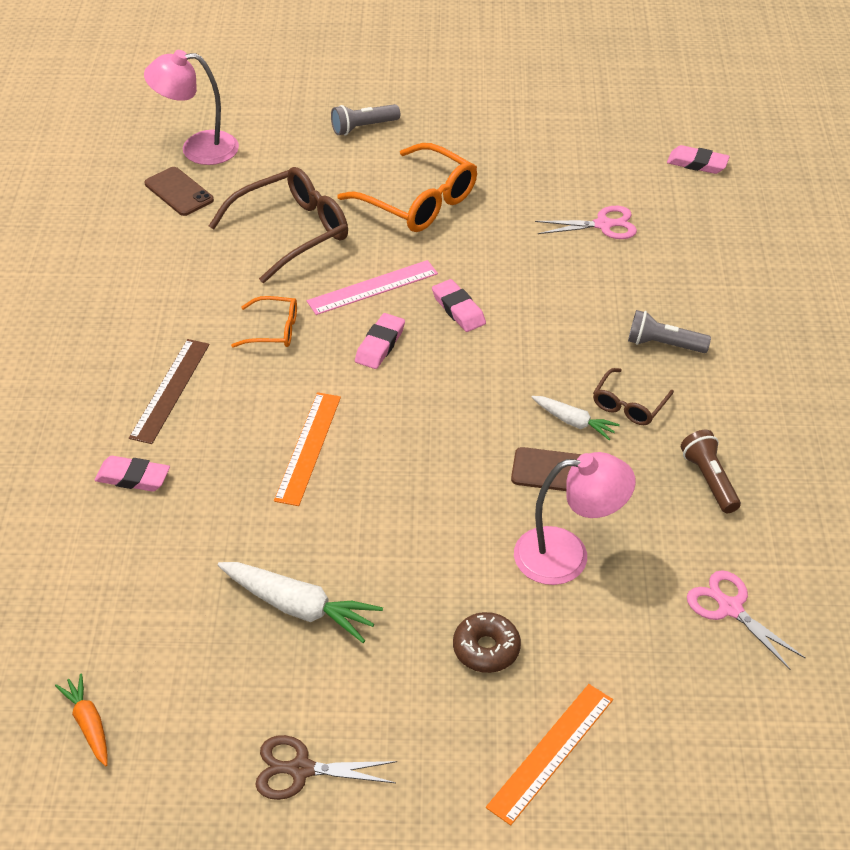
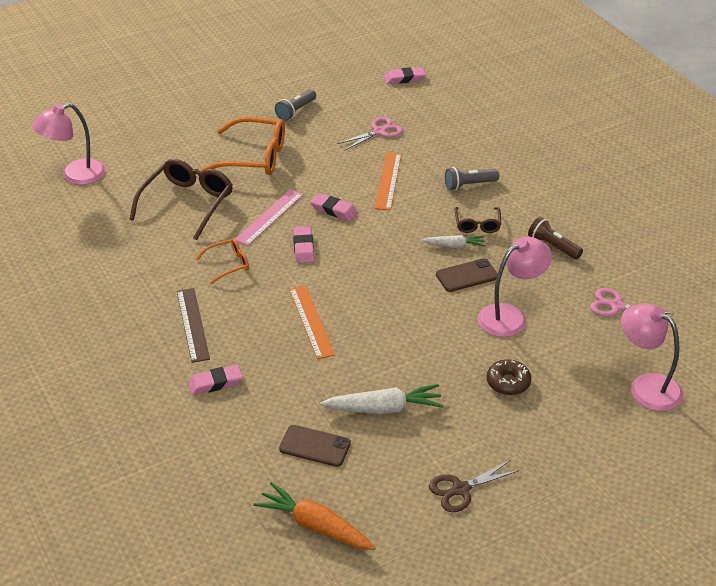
camera: 30 degrees left, 5 degrees down
orange carrot [55,673,108,766] -> orange carrot [253,482,376,550], size x1.68
brown phone [145,167,214,216] -> brown phone moved to [279,425,351,467]
grey flashlight [331,104,400,135] -> grey flashlight moved to [275,89,316,121]
orange ruler [486,684,613,825] -> orange ruler moved to [375,153,402,210]
none -> pink lamp [621,303,683,411]

